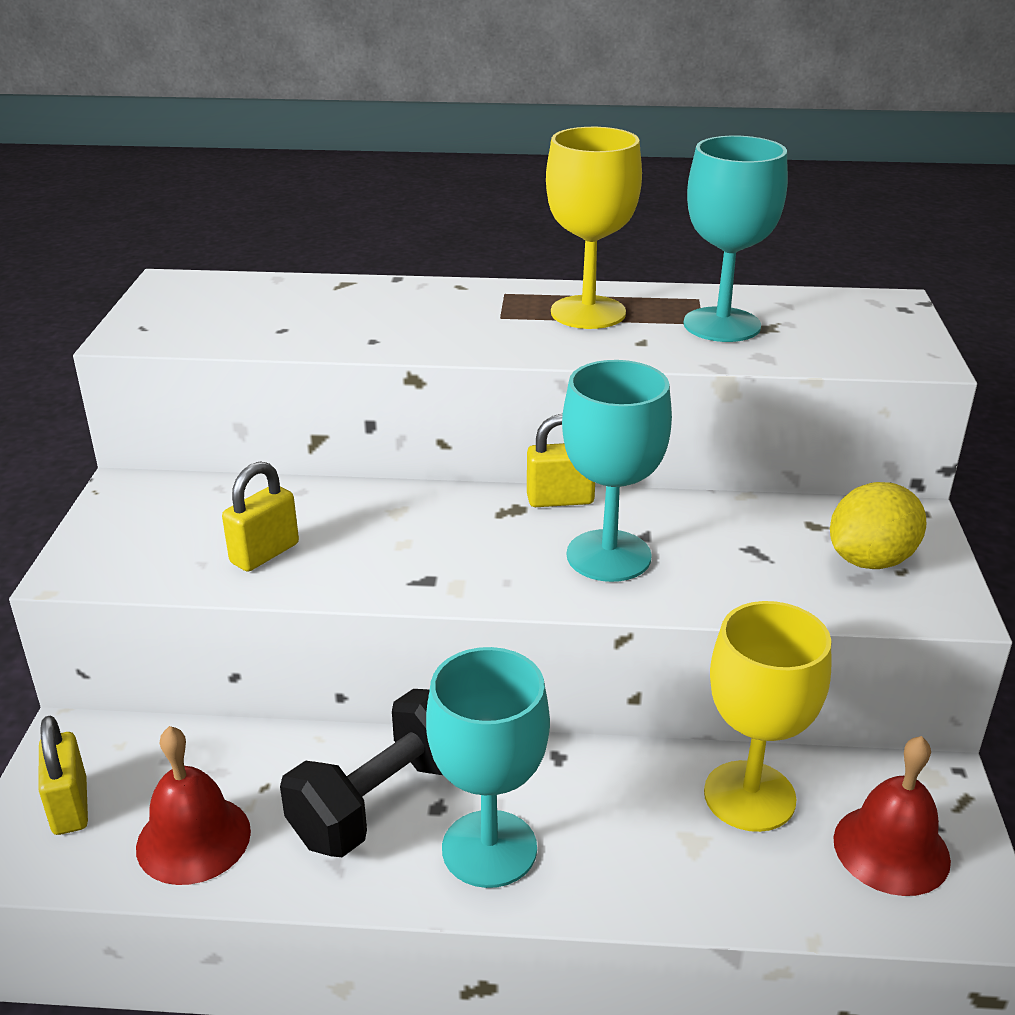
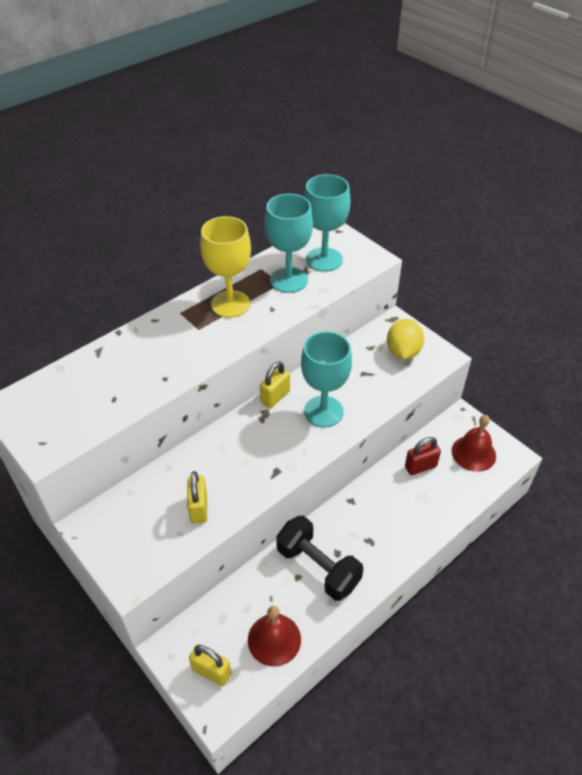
camera: 45 degrees left, 15 degrees up
black dumbbell [280,689,443,857] -> black dumbbell turned 45 degrees counterclockwise [276,516,363,601]
turquoise goblet [426,647,550,888] -> turquoise goblet moved to [304,174,350,272]
yellow goblet [704,601,832,832] -> red padlock [405,437,441,475]

